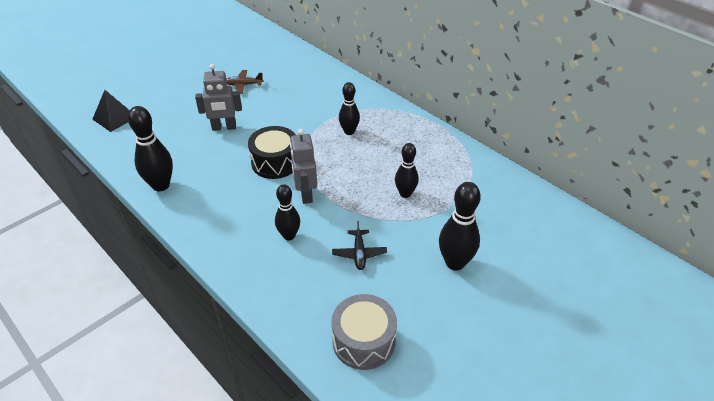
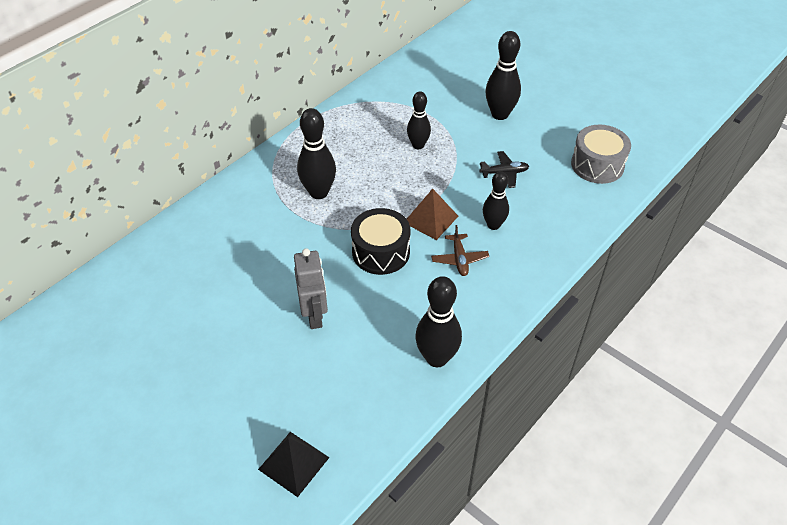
camera: 95 degrees left, 5 degrees up
brown plane [226,70,264,94] -> brown plane moved to [431,225,489,276]
grey robot [290,129,317,204] -> brown pyramid [407,189,458,240]
black bowling pin [339,82,360,135] -> black bowling pin [297,108,336,199], size x1.51

